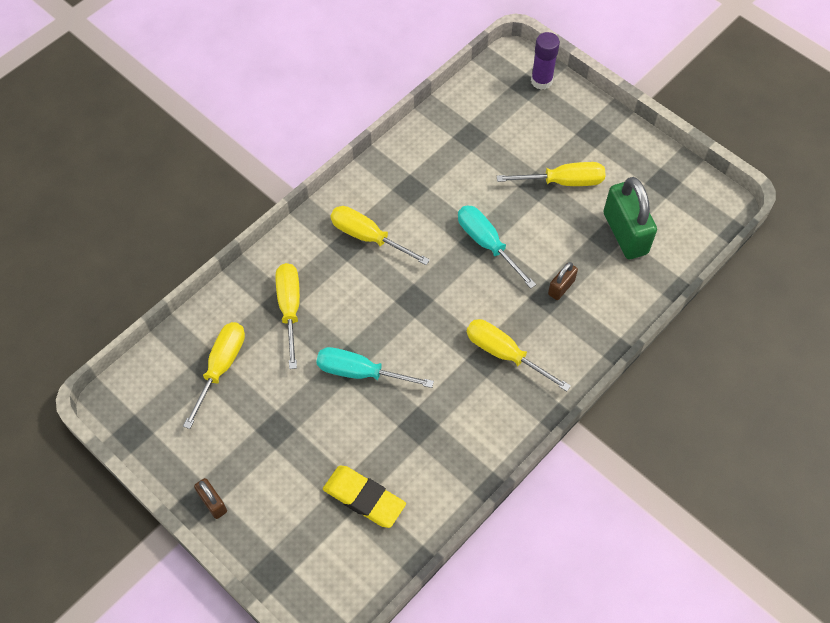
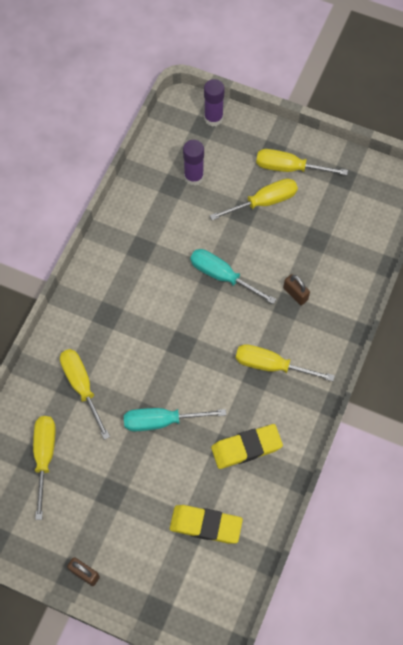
camera: 20 degrees left, 5 degrees up
yellow screwdriver [330,206,430,265] -> yellow screwdriver moved to [256,149,348,175]
brown padlock [548,262,578,300] -> brown padlock turned 60 degrees counterclockwise [283,274,310,305]
green padlock [604,177,657,259] -> none
none -> purple glue stick [183,140,204,186]
none -> yellow eraser [211,424,283,469]

